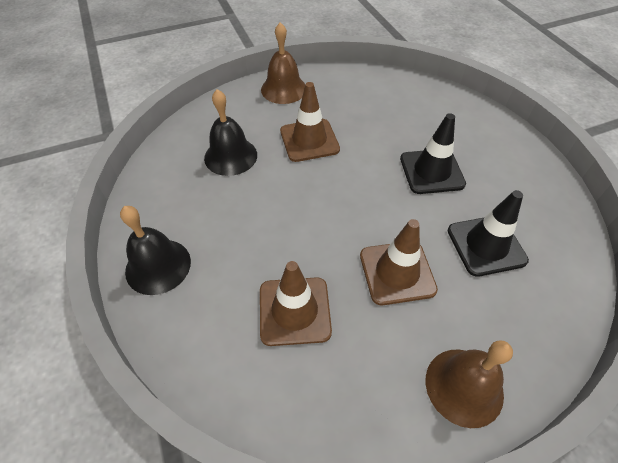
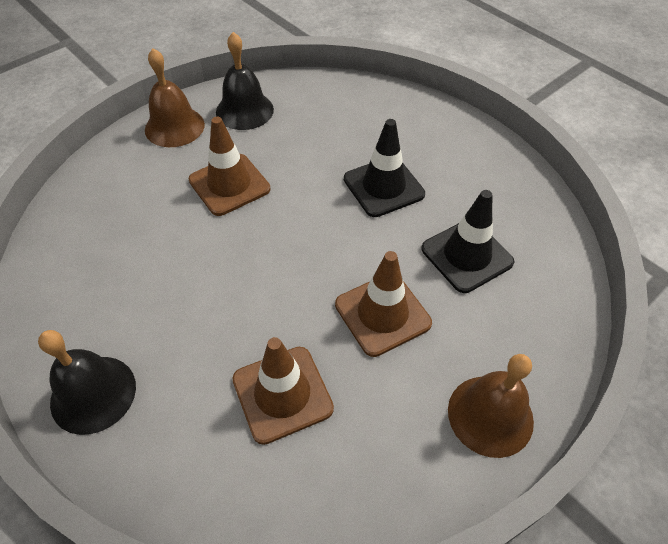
camera: 20 degrees left, 0 degrees up
black bell [204,89,257,176] -> black bell moved to [216,32,274,130]

